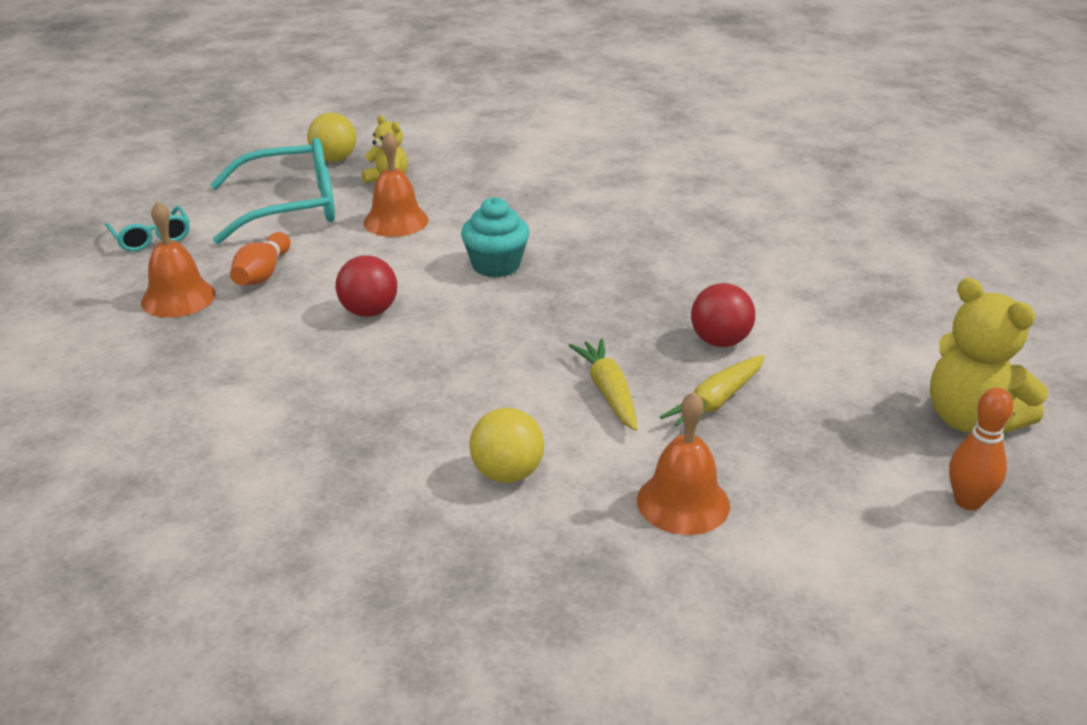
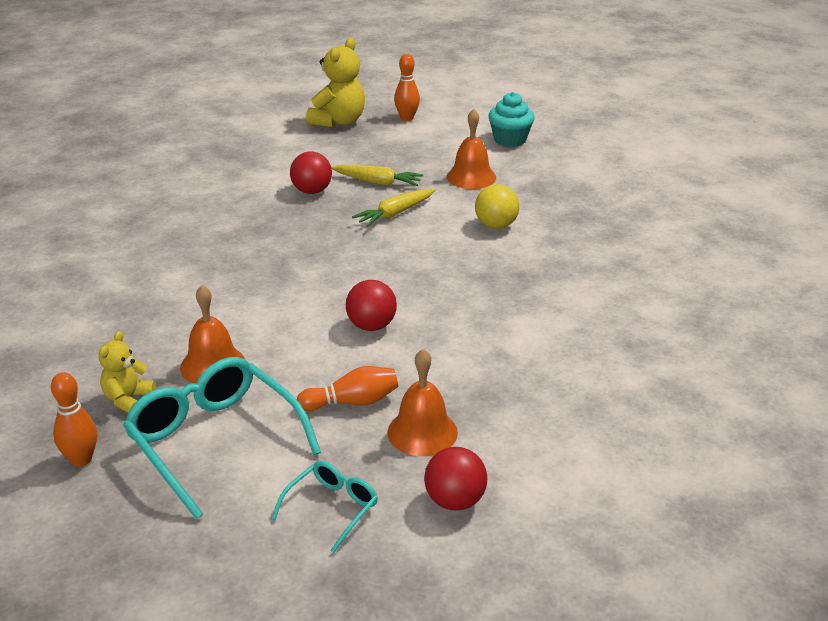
camera: 115 degrees left, 0 degrees up
yellow ball [307,113,356,162] -> orange bowling pin [51,372,97,467]
turquoise cupcake [461,197,530,278] -> turquoise cupcake moved to [488,92,535,147]
none -> red ball [424,447,487,511]

